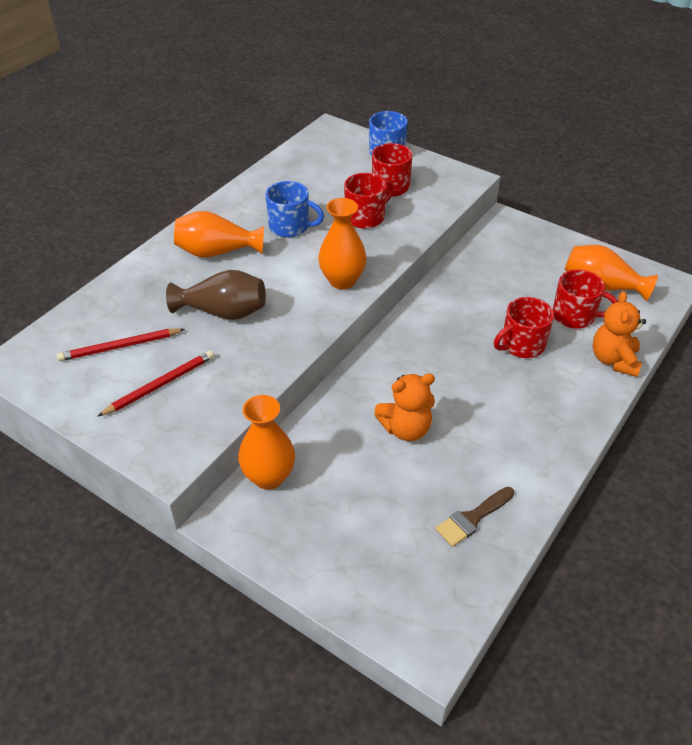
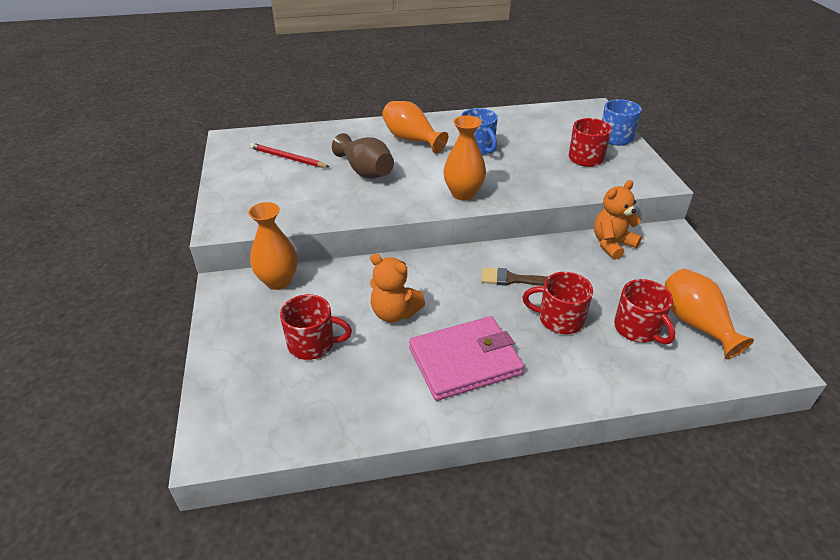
camera: 45 degrees right, 5 degrees down
red pencil [97,350,214,417] -> none
red mug [344,173,394,229] -> red mug moved to [280,294,352,360]
brown brush [436,487,514,547] -> brown brush moved to [481,268,548,286]
orange teddy bear [592,291,646,377] -> orange teddy bear moved to [594,180,642,260]
none -> pink wallet [409,316,524,401]

